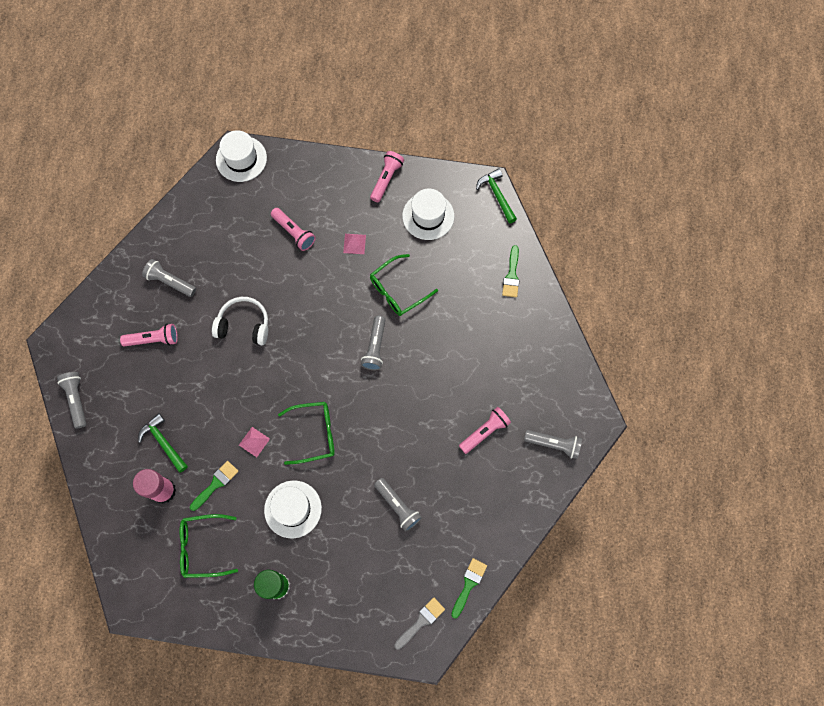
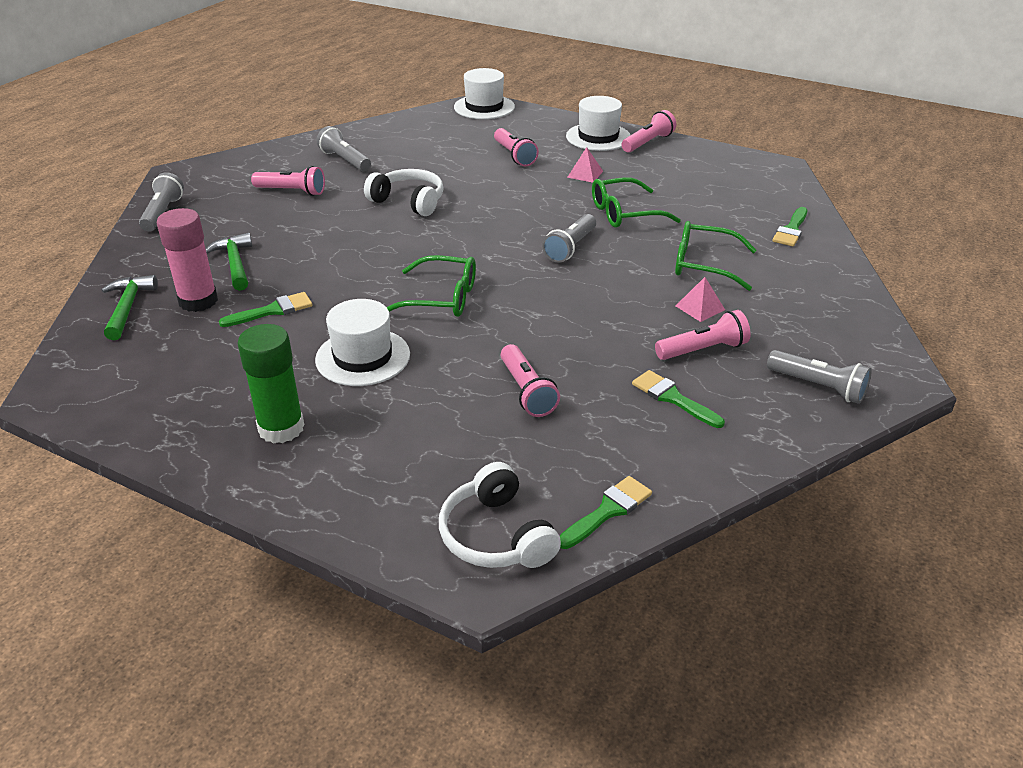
camera: 20 degrees right, 35 degrees down
green glasses [180,514,238,578] -> green glasses moved to [675,221,757,291]
pink pyramid [239,427,270,457] -> pink pyramid moved to [676,277,725,322]
grey flashlight [374,478,422,532] -> pink flashlight [501,344,560,417]
grey brush [394,597,445,649] -> white headphones [439,462,561,568]
white hat [402,189,454,240] -> white hat moved to [566,96,630,151]
green hammer [476,168,517,224] -> green hammer moved to [102,275,158,340]
none -> green brush [632,370,725,428]

